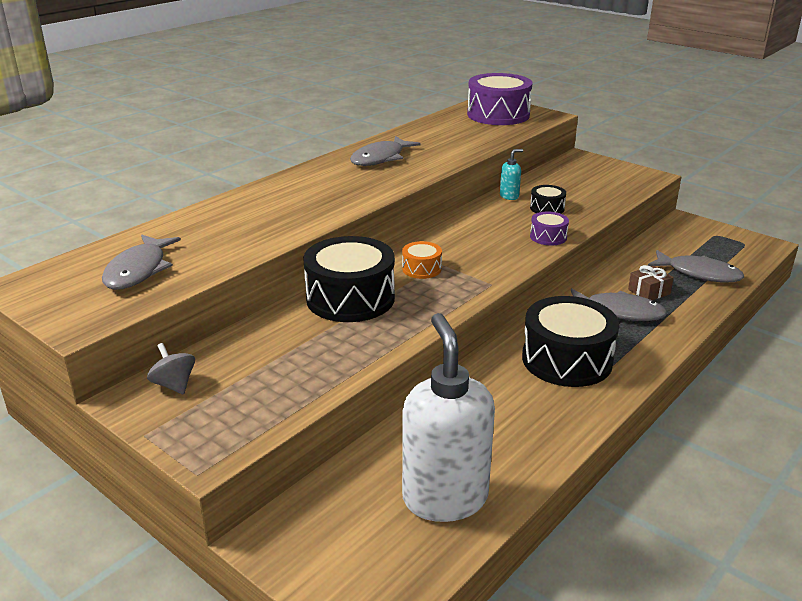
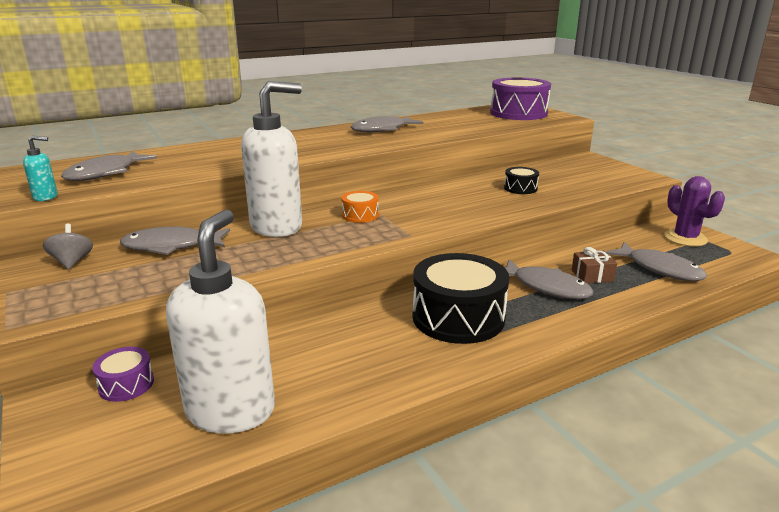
camera: 20 degrees right, 5 degrees down
black drum [303,236,395,322] -> white soap dispenser [241,81,302,237]
turquoise soap dispenser [500,149,523,200] -> turquoise soap dispenser moved to [23,136,58,201]
purple drum [530,211,569,245] -> purple drum moved to [92,347,154,402]
none -> grey fish [120,227,230,255]
none -> purple cactus [664,176,725,247]

